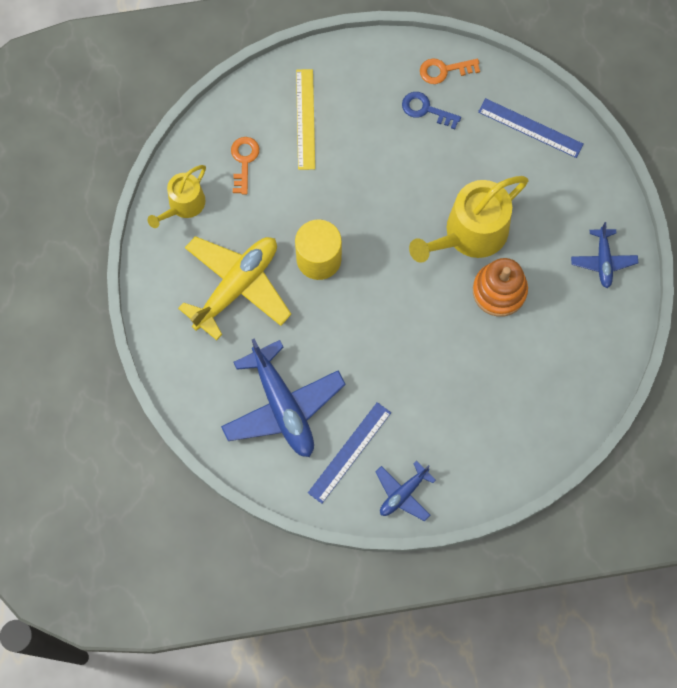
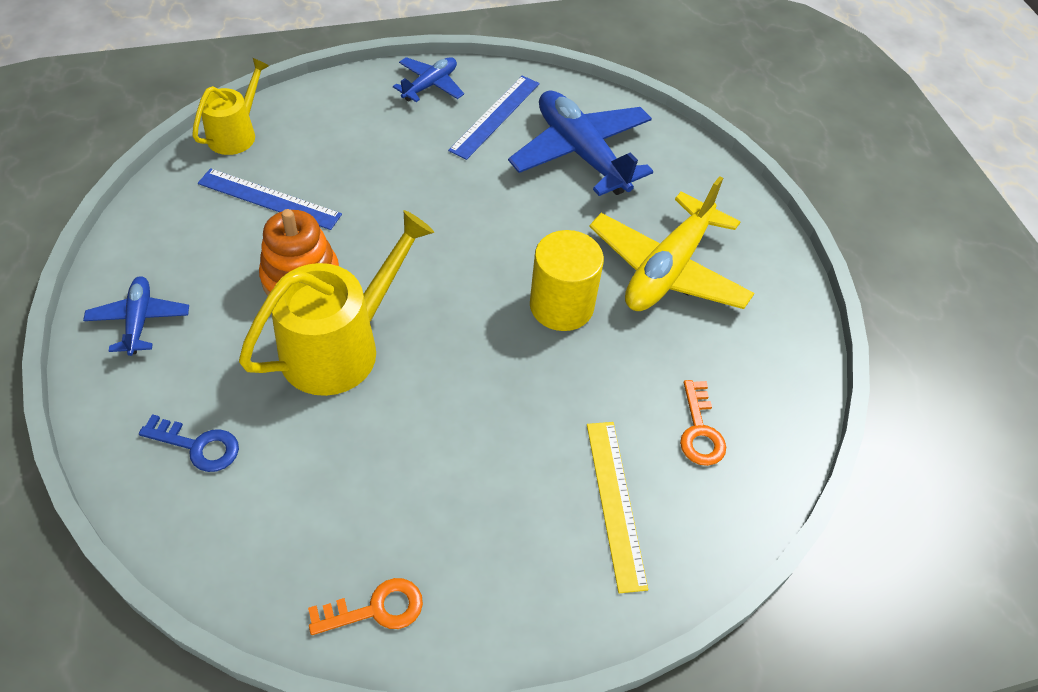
camera: 170 degrees right, 20 degrees down
yellow watering can [148,165,206,228] -> yellow watering can moved to [192,58,269,155]
blue key [402,92,461,129] -> blue key moved to [139,414,239,472]
blue ruler [478,98,583,158] -> blue ruler moved to [198,168,342,230]

